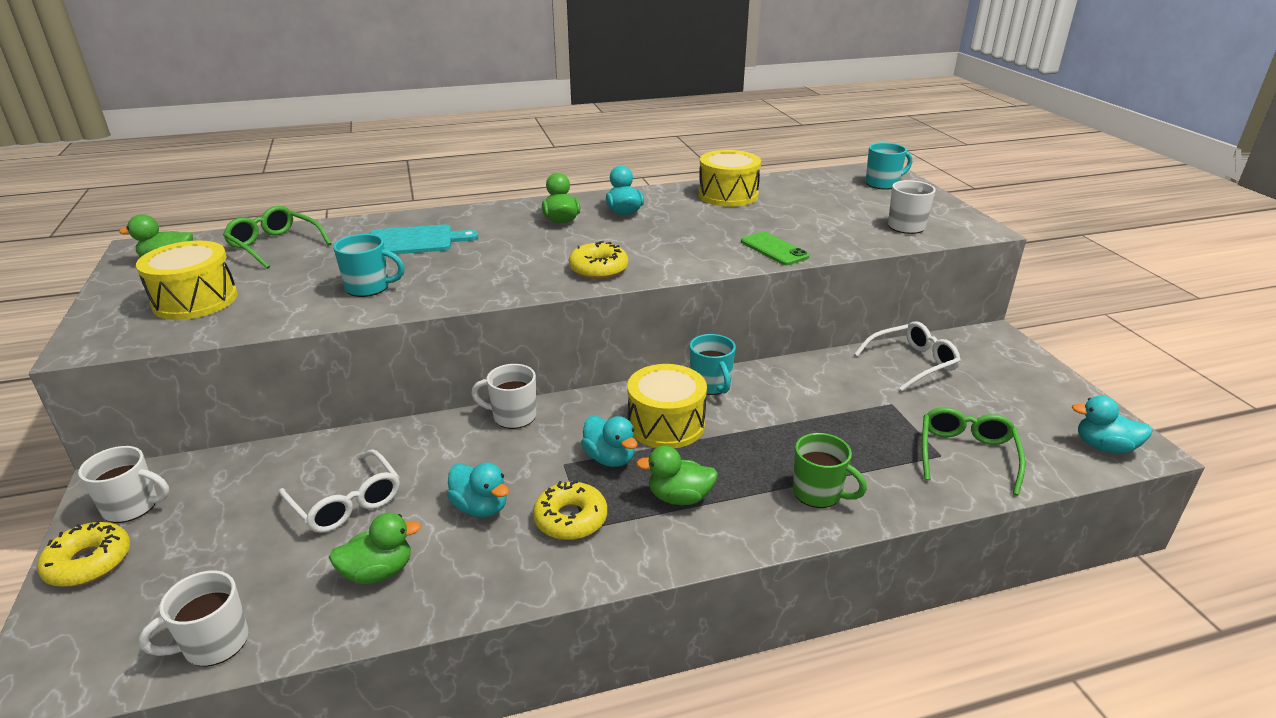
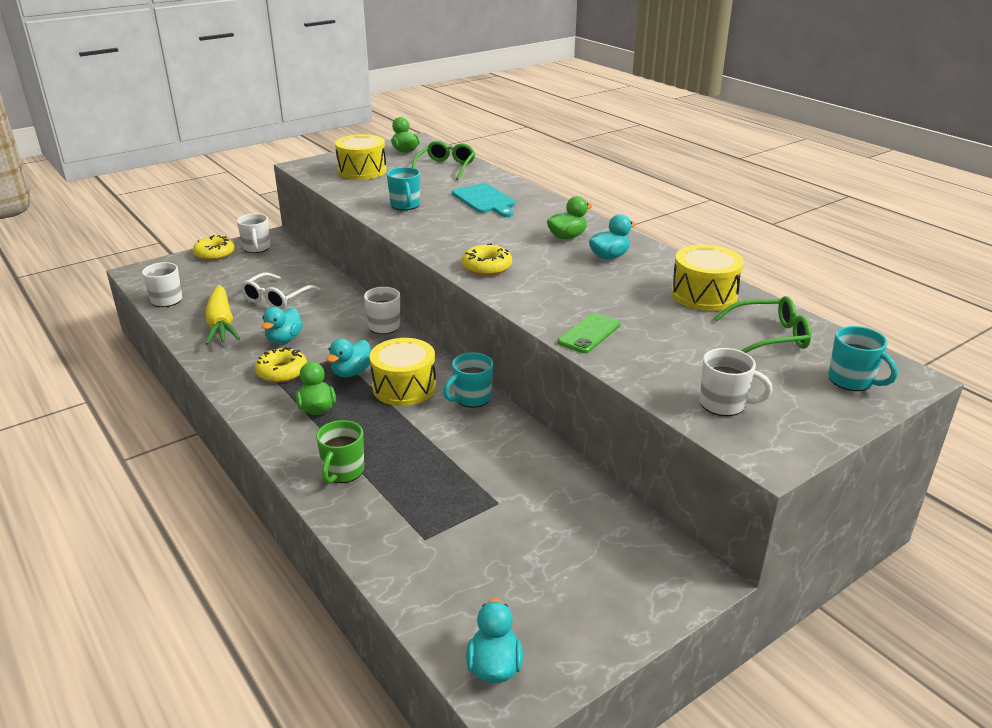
camera: 70 degrees right, 0 degrees up
green duck [329,513,421,584] -> yellow carrot [205,285,240,345]
white glasses [854,321,961,391] -> none
green glasses [922,407,1025,496] -> green glasses moved to [714,296,811,353]

